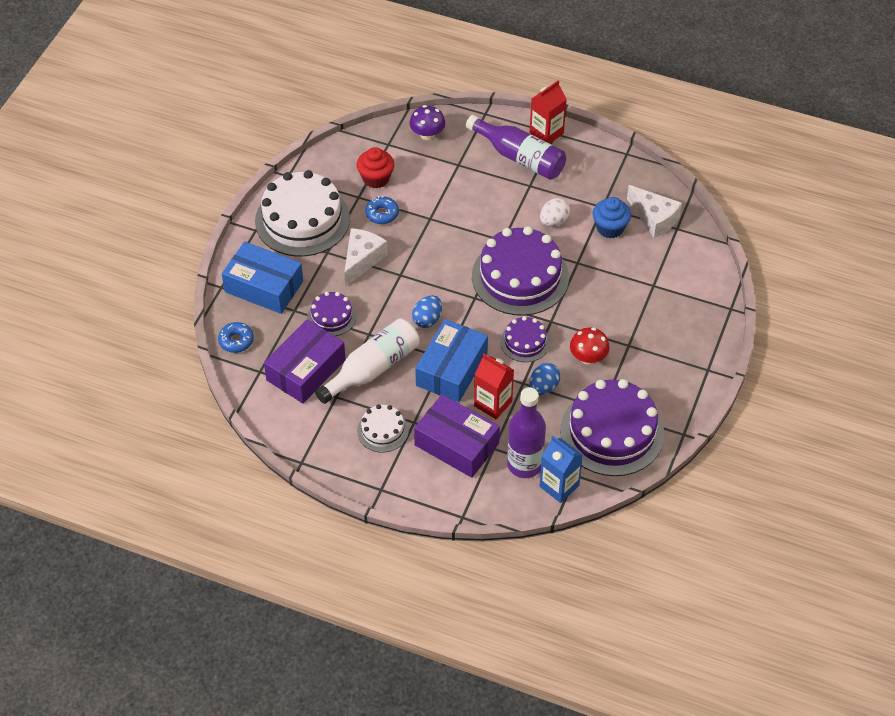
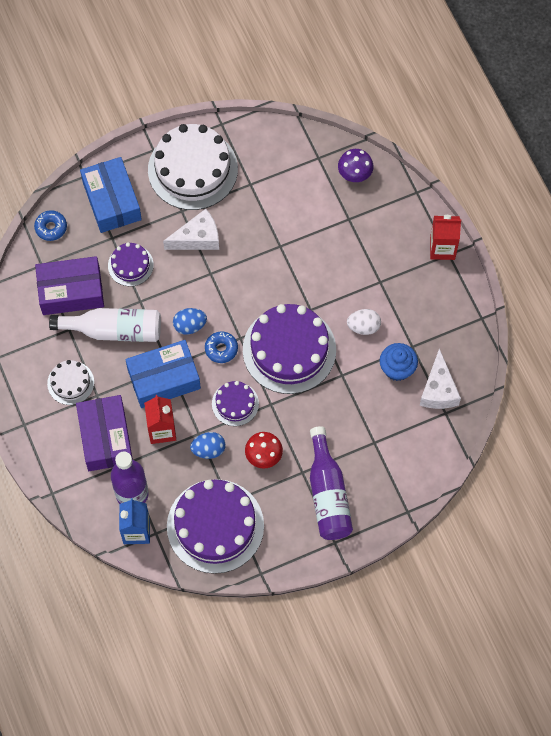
camera: 45 degrees right, 15 degrees up
red cupcake [357,147,394,189] -> none
blue donut [365,196,399,224] -> blue donut moved to [205,331,238,363]
purple bottle [466,115,566,180] -> purple bottle moved to [310,426,353,540]

